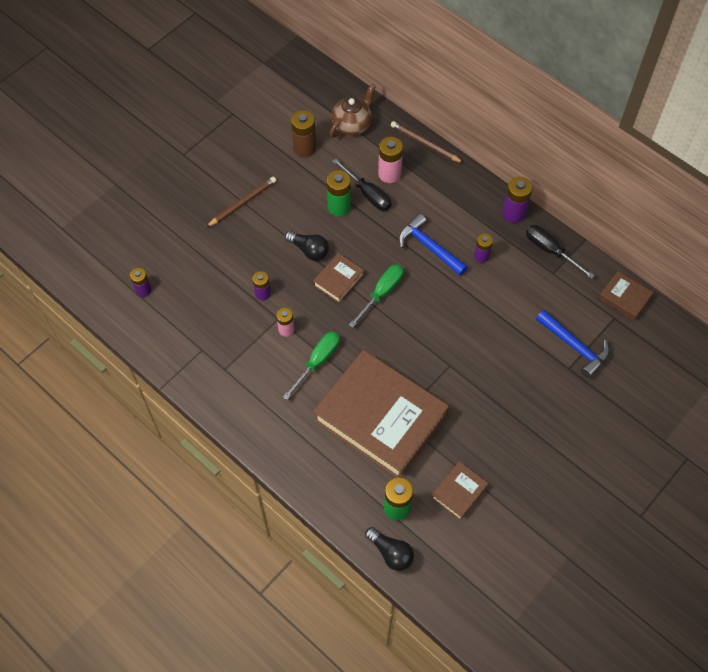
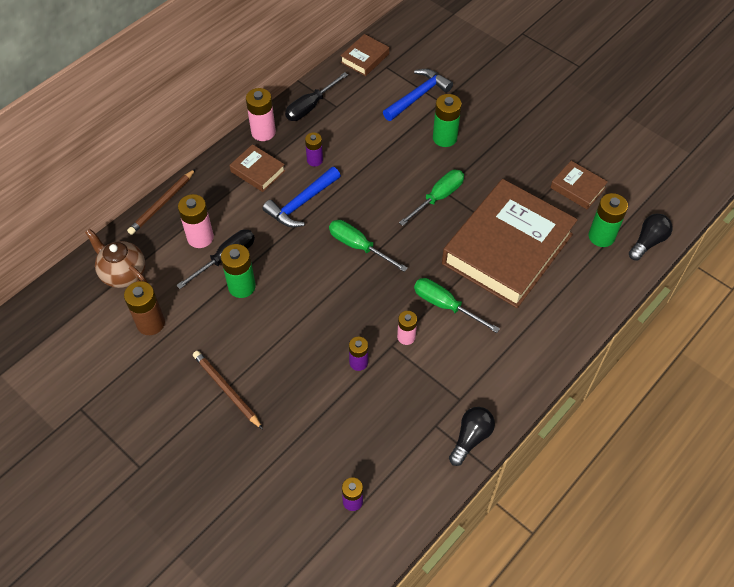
camera: 90 degrees left, 5 degrees down
black light bulb [285,231,329,261] -> black light bulb moved to [449,407,495,466]
brown book [313,253,364,303] -> brown book moved to [230,144,285,192]
purple battery [502,177,532,223] -> pink battery [246,88,276,141]
none -> green screwdriver [399,170,464,226]
none -> green battery [433,94,462,147]

